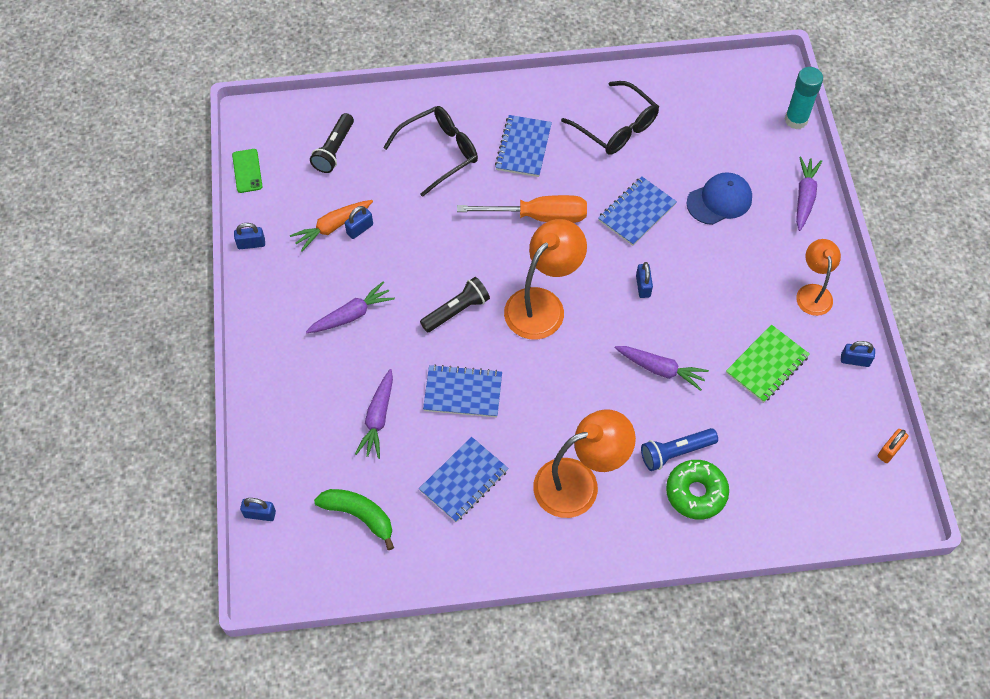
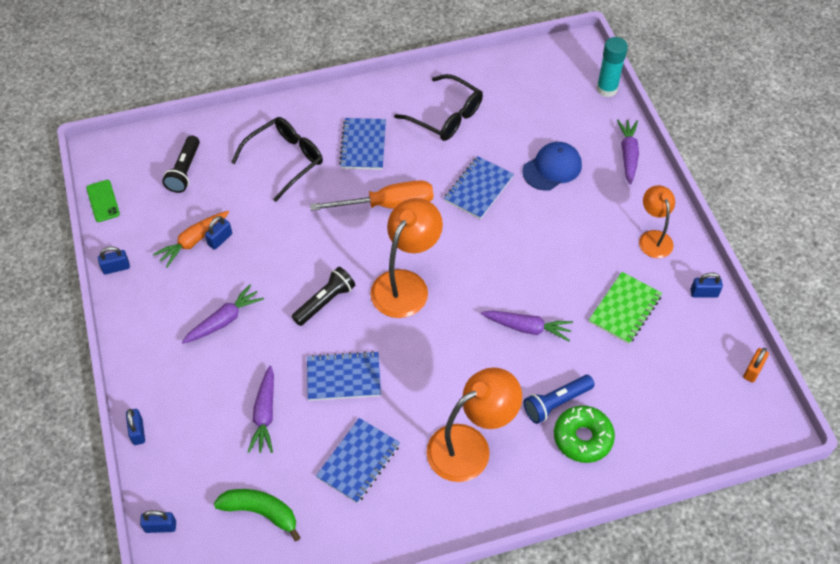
camera: 10 degrees left, 5 degrees down
blue padlock [636,262,653,298] -> blue padlock moved to [126,409,145,445]

